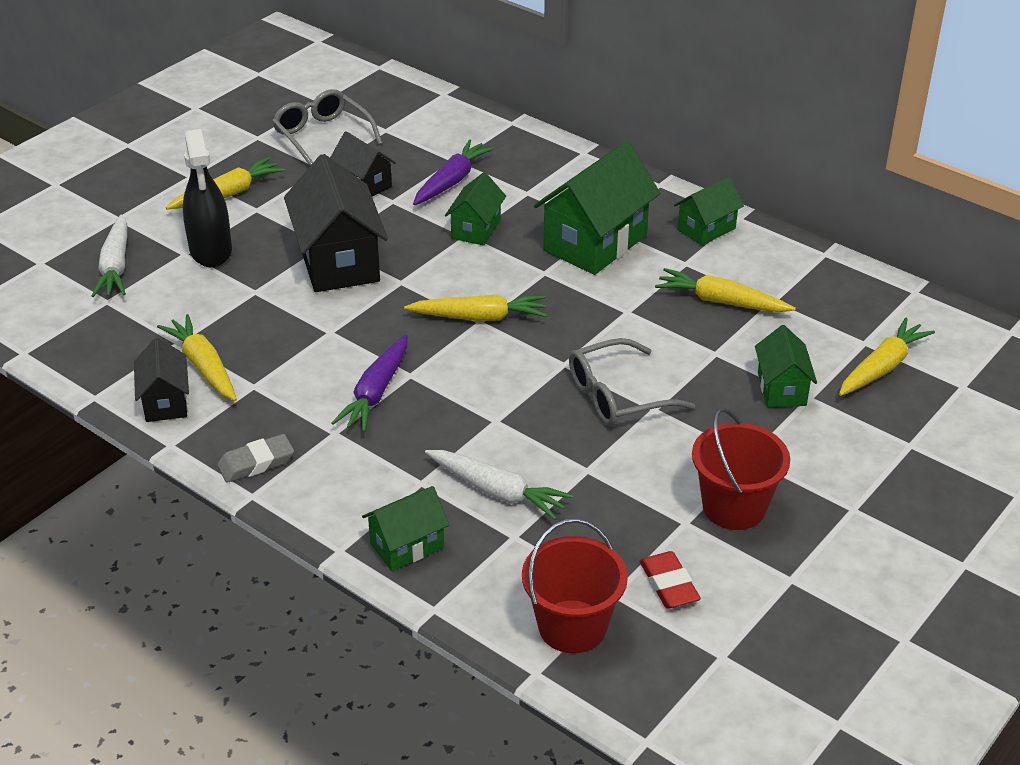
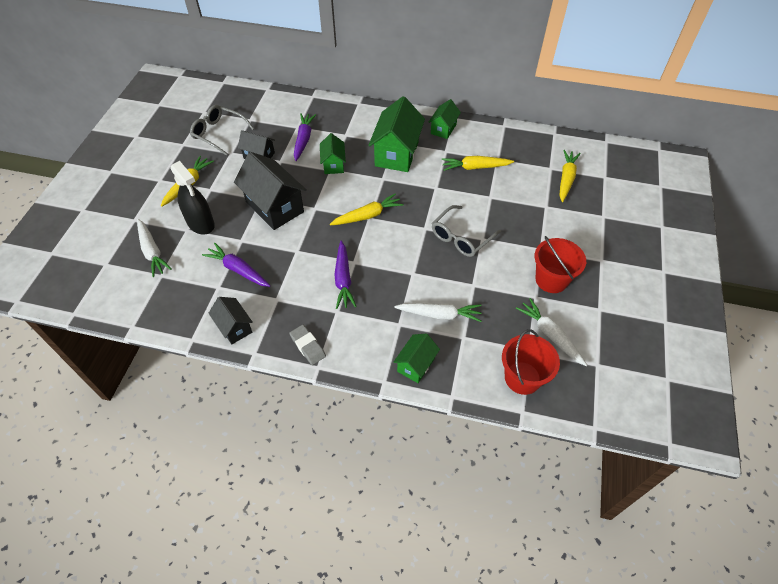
camera: 25 degrees left, 15 degrees up
yellow carrot [157,314,237,401] -> none
grey eraser [217,434,294,483] -> grey eraser turned 75 degrees counterclockwise [289,325,326,365]
red eraser [639,551,701,609] -> white carrot [516,298,587,366]
green house [755,325,817,407] -> none
none -> purple carrot [202,243,270,287]

